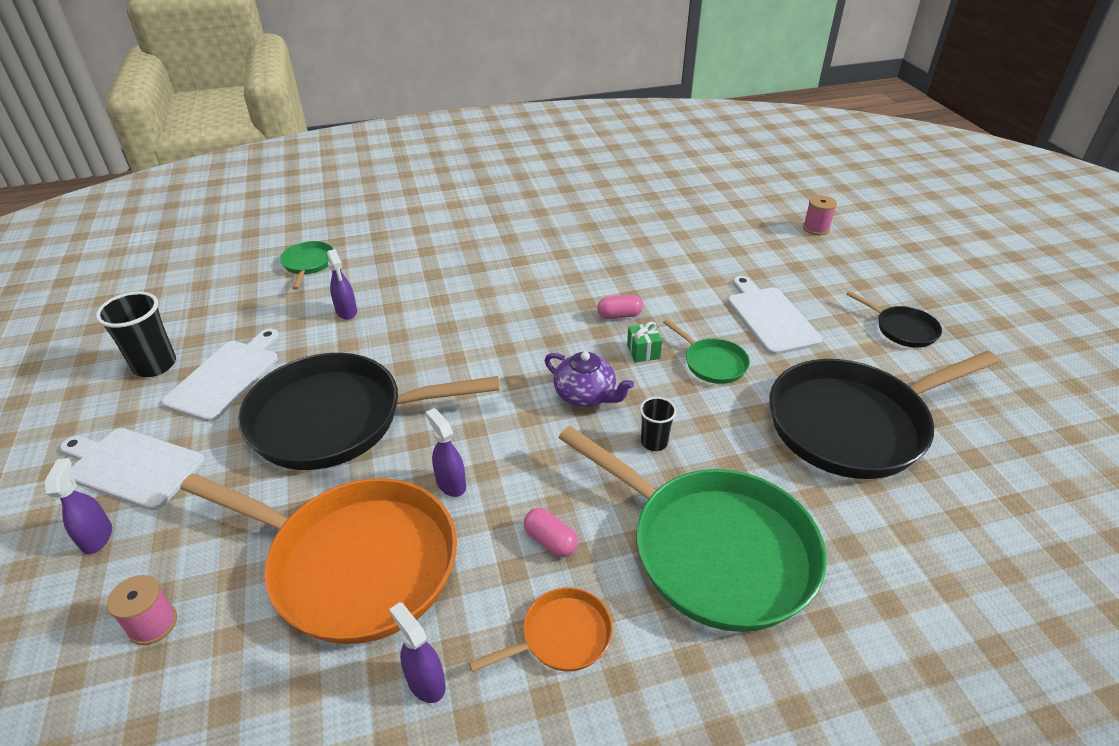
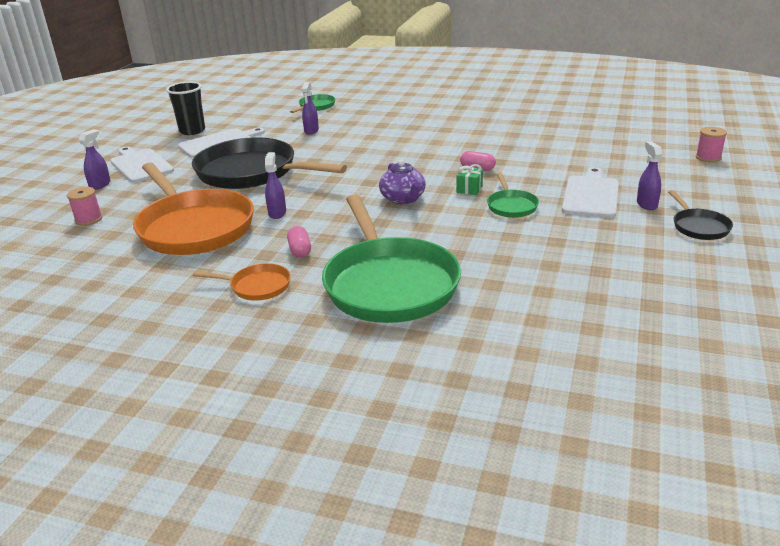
camera: 35 degrees right, 10 degrees down
purple spray bottle [389,602,446,703] -> purple spray bottle moved to [637,141,662,210]
black cup [640,397,677,451] -> none
black pan [769,351,999,479] -> none

